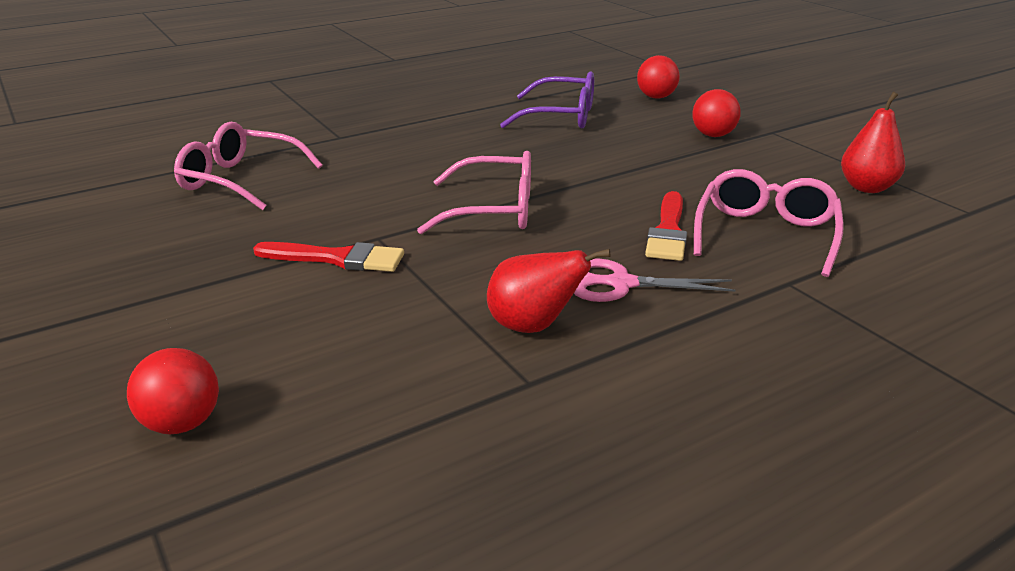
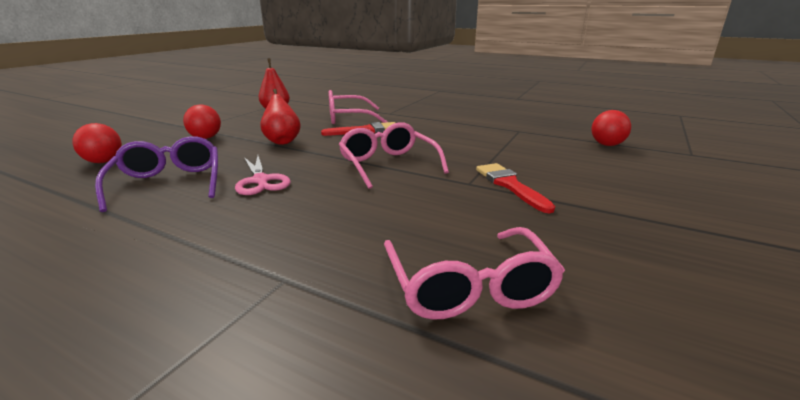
camera: 120 degrees left, 5 degrees down
red ball [127,348,219,434] -> red ball moved to [591,110,631,146]
red pear [487,249,611,333] -> red pear moved to [260,89,301,145]
pink scissors [574,259,736,302] -> pink scissors moved to [235,156,291,195]

